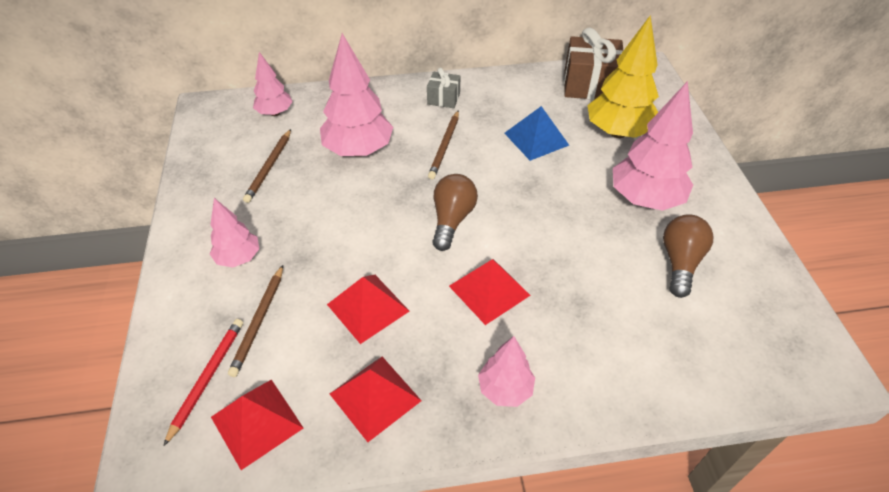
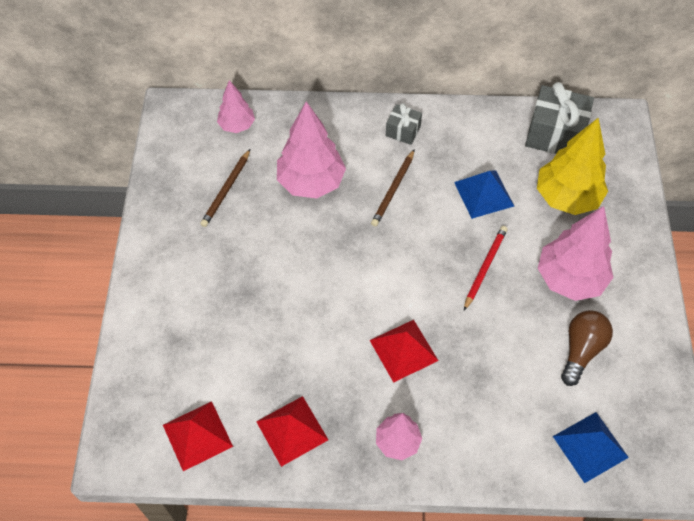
camera: 10 degrees right, 10 degrees up
red pencil [164,319,243,446] -> red pencil moved to [464,226,508,311]
pink tree [210,198,259,267] -> none
brown pencil [228,265,283,377] -> none
red pyramid [327,275,409,344] -> none
brown light bulb [432,174,478,251] -> none
brown gift [564,27,624,100] -> grey gift [525,82,594,154]
none -> blue pyramid [553,412,629,483]

